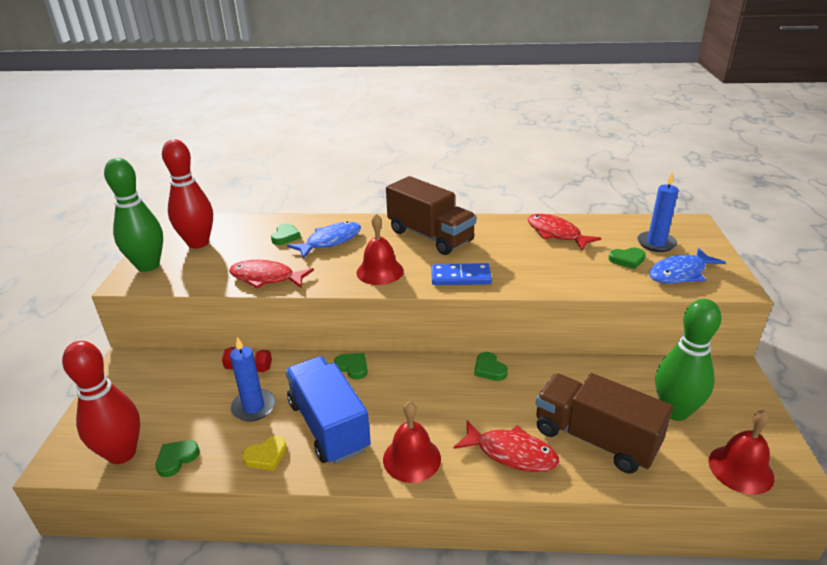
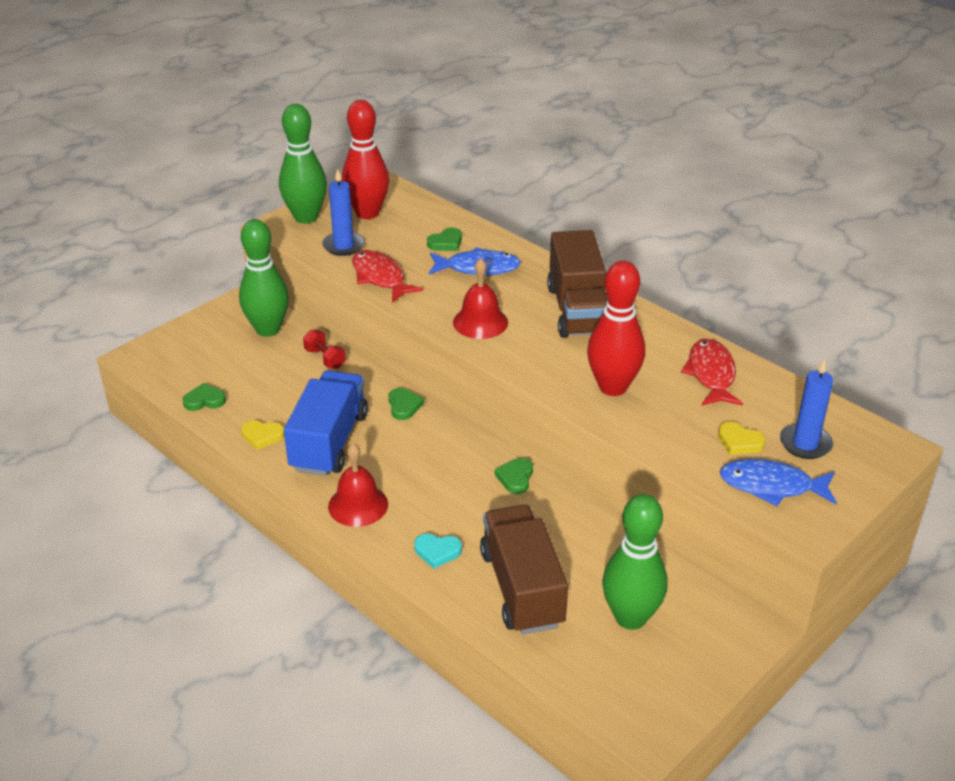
camera: 40 degrees right, 5 degrees up
red bowling pin [62,341,140,464] -> red bowling pin moved to [587,261,645,396]
blue candle [230,337,275,421] -> blue candle moved to [322,169,365,256]
blue domino [431,263,492,285] -> none
red fish [453,420,559,472] -> turquoise heart [414,534,462,569]
green heart [608,248,646,269] -> yellow heart [718,422,766,455]
red bell [709,410,774,495] -> none
none -> green bowling pin [239,219,289,337]

